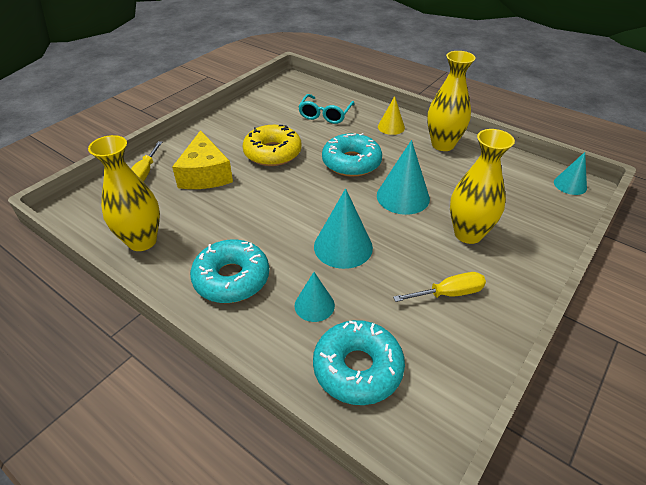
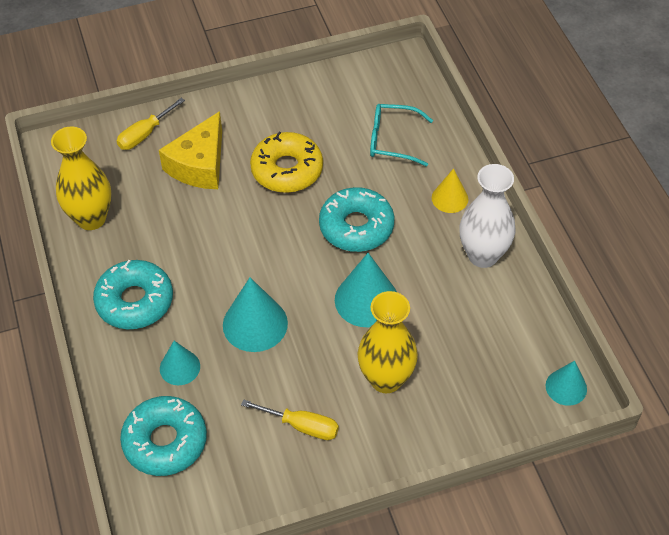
camera: 35 degrees right, 10 degrees up
turquoise glasses [298,94,355,124] -> turquoise glasses turned 45 degrees clockwise [370,104,433,166]
yellow vase [427,51,476,151] -> white vase [460,164,515,268]

